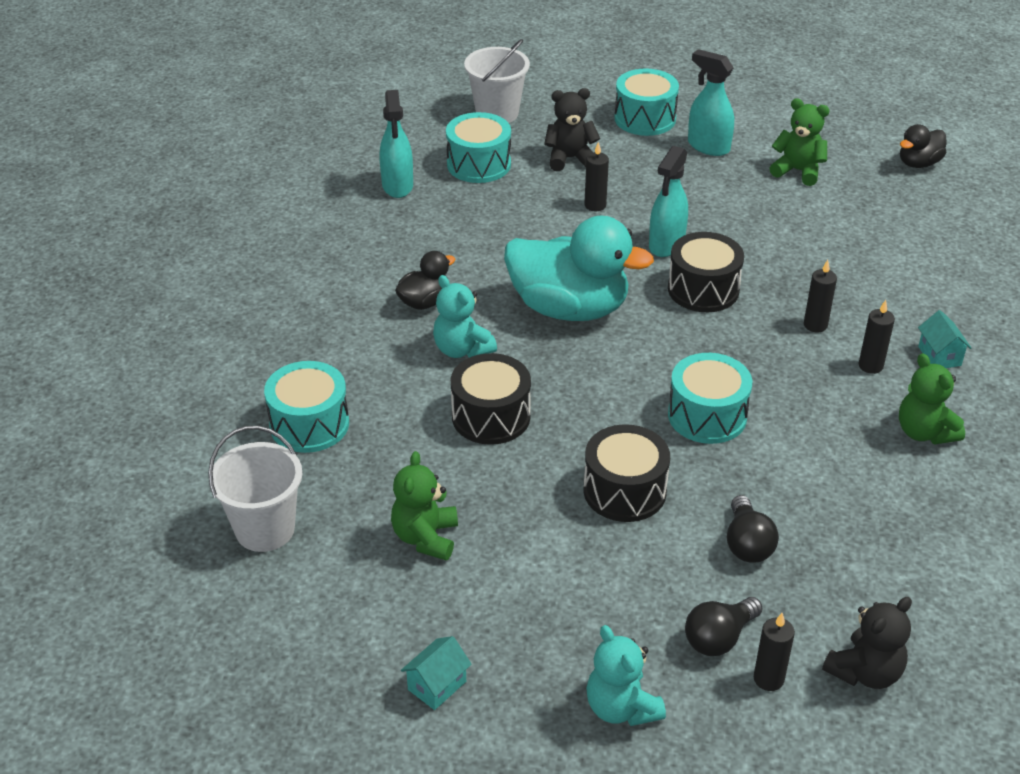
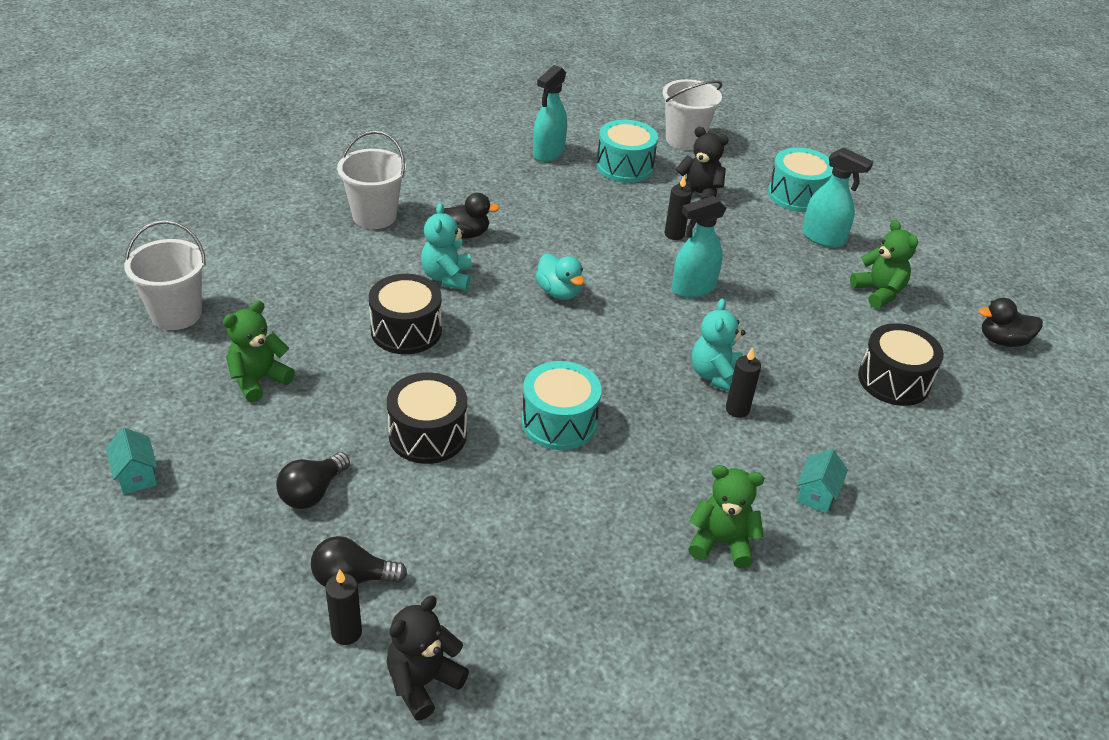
camera: 35 degrees right, 0 degrees up
turquoise drum [264,361,349,453] -> none
turquoise house [401,636,472,710] -> turquoise house turned 75 degrees clockwise [106,428,158,494]
turquoise duck [504,216,654,321] -> turquoise duck [535,253,584,300], size x0.48
turquoise teddy bear [586,625,666,726] -> turquoise teddy bear moved to [692,299,746,391]
black drum [668,232,744,312] -> black drum moved to [858,323,944,406]
turquoise spray bottle [688,49,734,156] -> turquoise spray bottle turned 135 degrees clockwise [802,147,873,248]
black light bulb [727,495,779,563] -> black light bulb moved to [276,452,350,509]
black teddy bear [822,597,912,689] -> black teddy bear turned 135 degrees clockwise [387,596,469,721]
black candle [859,300,895,374] -> none
green teddy bear [899,353,965,444] -> green teddy bear turned 90 degrees clockwise [688,465,764,568]
none -> white bucket [337,131,406,229]

